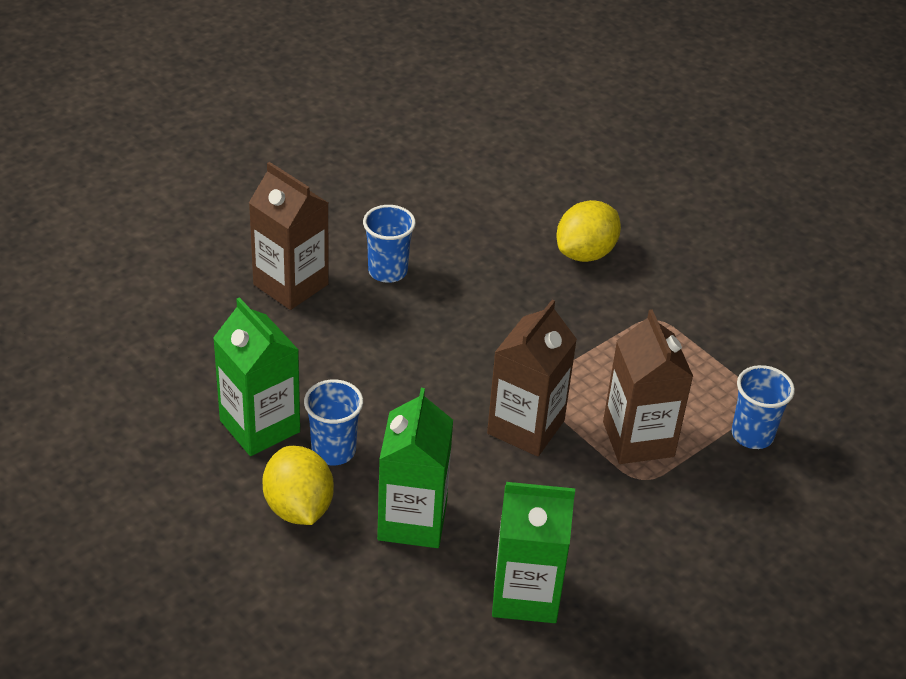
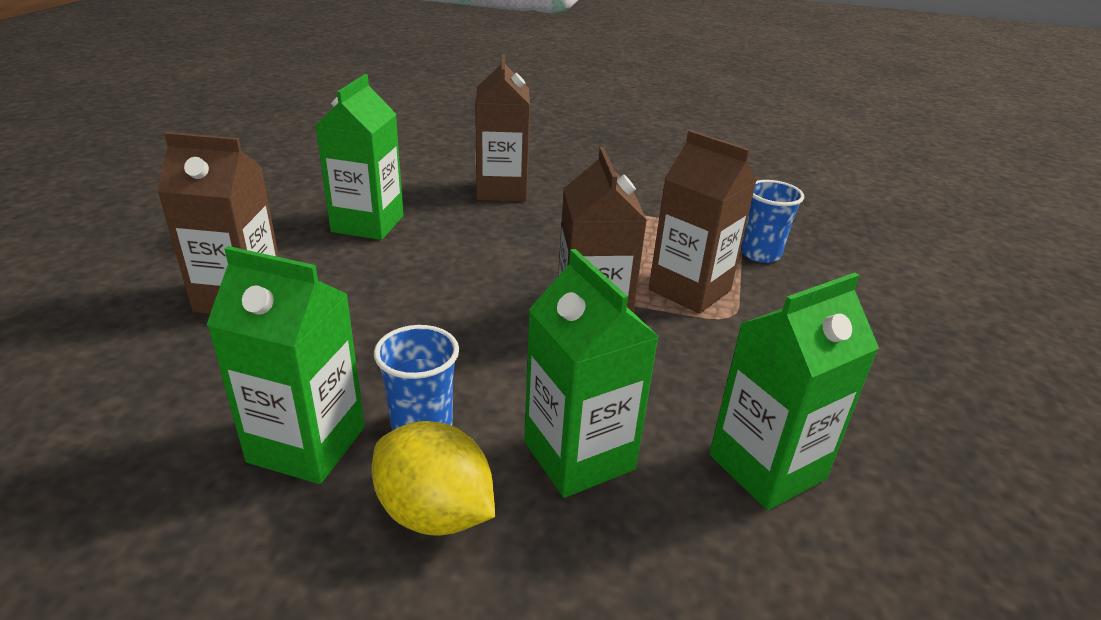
camera: 35 degrees left, 10 degrees down
blue cup [363,205,416,283] -> none
yellow lemon [556,200,621,262] -> brown carton [475,54,530,202]
none -> green carton [316,74,404,240]

